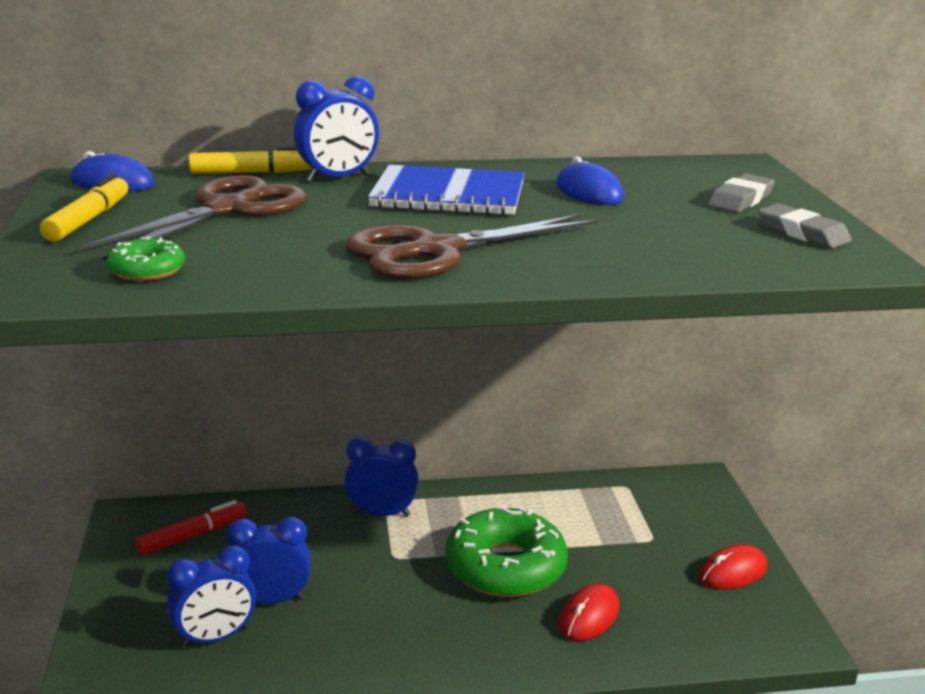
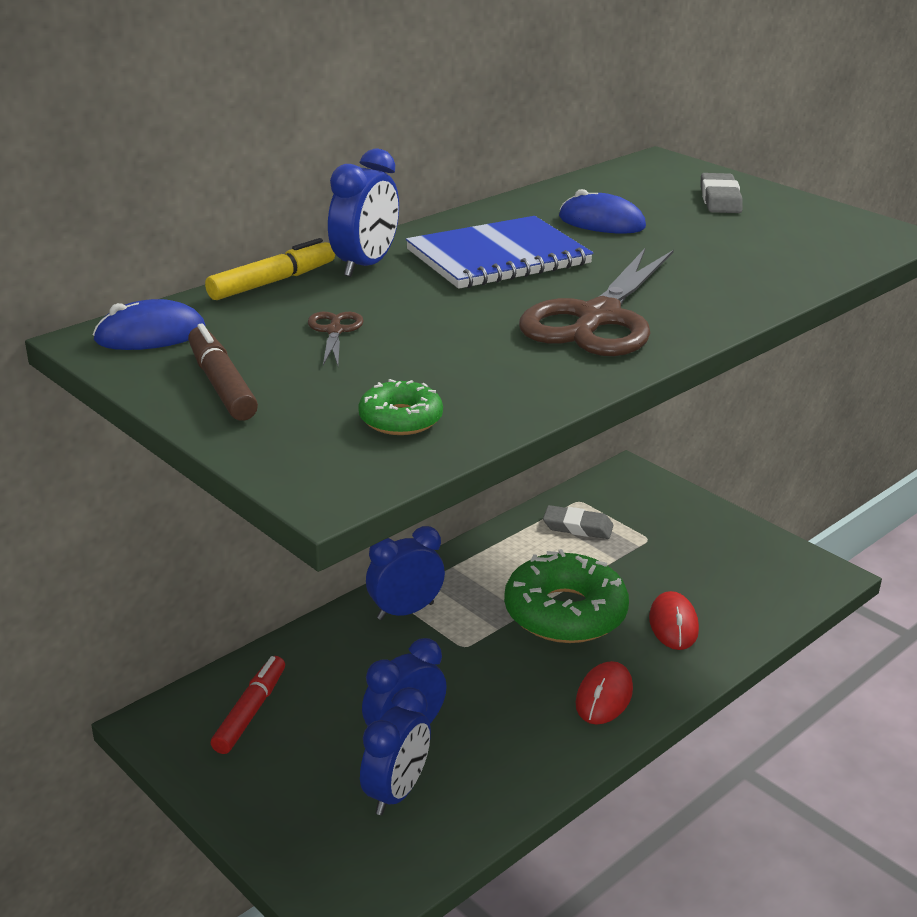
camera: 35 degrees left, 5 degrees up
yellow marker [40,174,128,242] -> brown marker [188,323,258,421]
brown scissors [79,175,306,261] -> brown scissors [308,312,364,366], size x0.43
red mouse [699,544,768,590] -> red mouse moved to [575,661,633,725]
grey eraser [758,203,852,249] -> grey eraser moved to [543,505,613,539]

